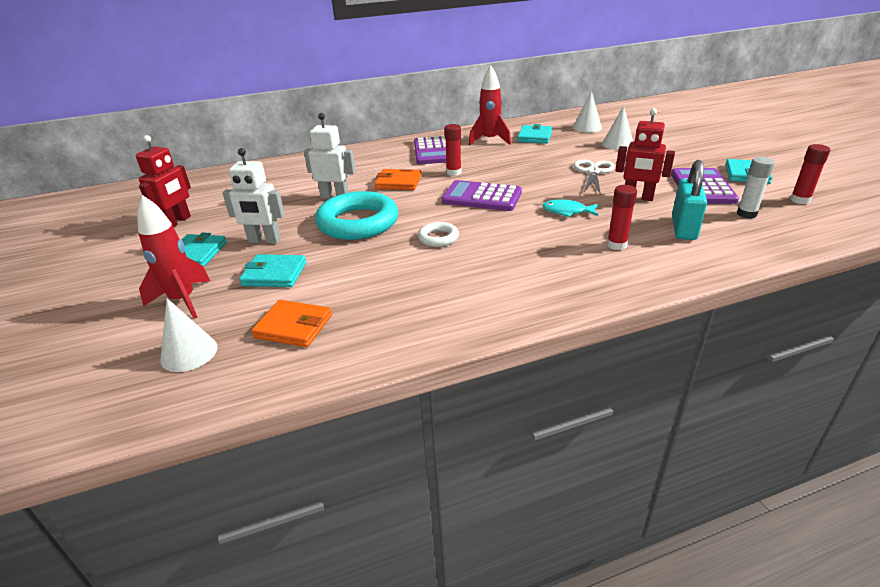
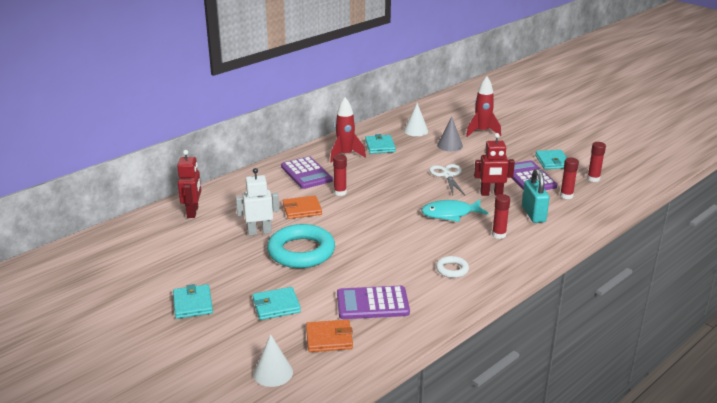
camera: 25 degrees left, 5 degrees down
red robot [136,135,191,227] -> red robot moved to [177,150,201,218]
red rocket [137,195,210,319] -> red rocket moved to [466,76,501,137]
white robot [223,148,285,244] -> none
white ring [418,222,459,247] -> white ring moved to [436,256,469,278]
purple calculator [442,180,522,211] -> purple calculator moved to [337,286,410,319]
turquoise fish [542,199,599,217] -> turquoise fish [421,199,489,222], size x1.55
white cone [602,106,633,150] -> grey cone [437,117,463,151]
white glue stick [737,157,774,219] -> red glue stick [560,158,579,199]

